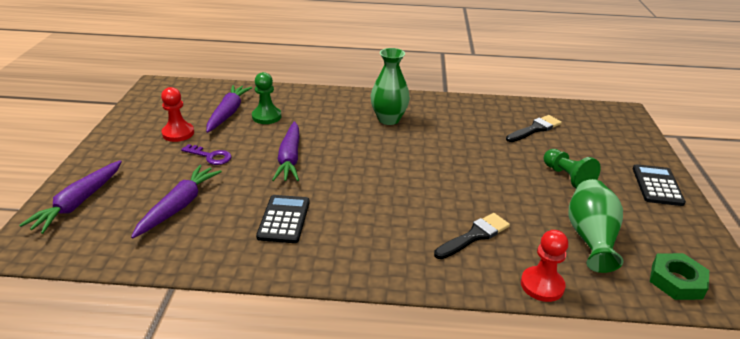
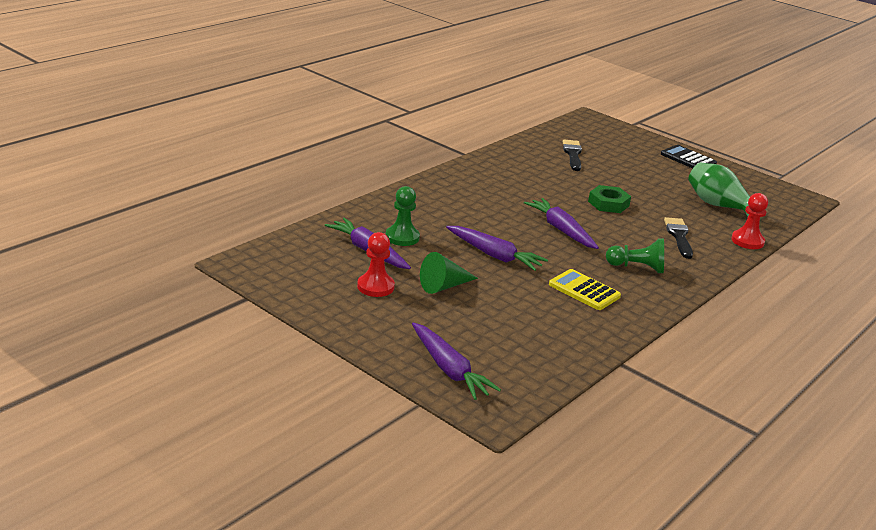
camera: 55 degrees left, 5 degrees down
purple carrot [131,165,222,239] -> purple carrot moved to [524,198,599,249]
purple key [181,144,231,165] -> green cone [420,252,478,294]
black calculator [256,195,310,243] -> yellow calculator [549,269,621,310]
green vase [371,48,410,125] -> none
green pawn [544,149,601,189] -> green pawn moved to [606,239,664,273]
green nut [650,253,709,300] -> green nut moved to [588,185,631,213]

